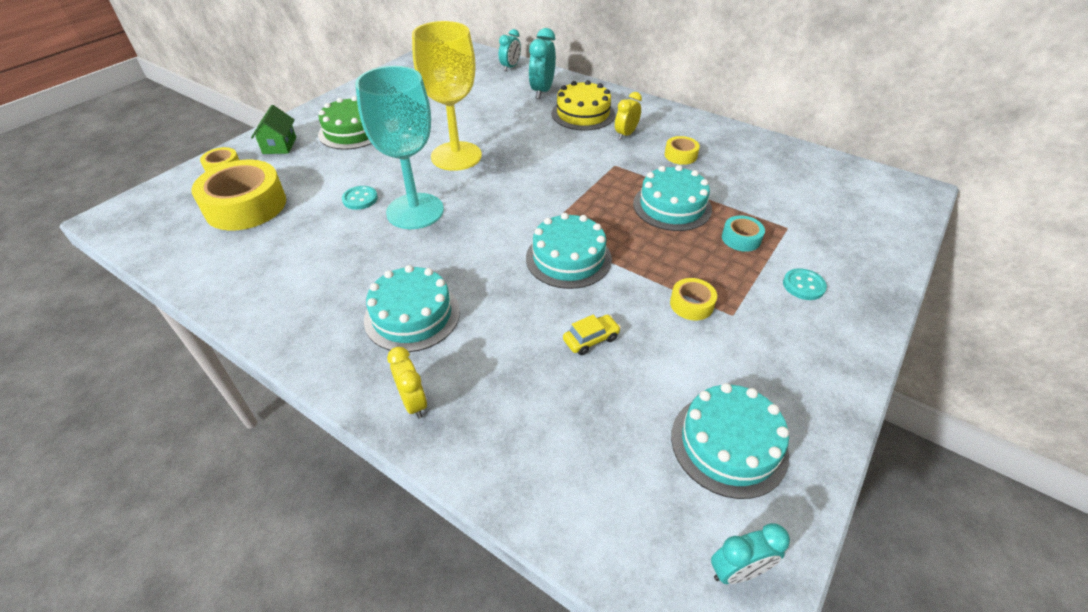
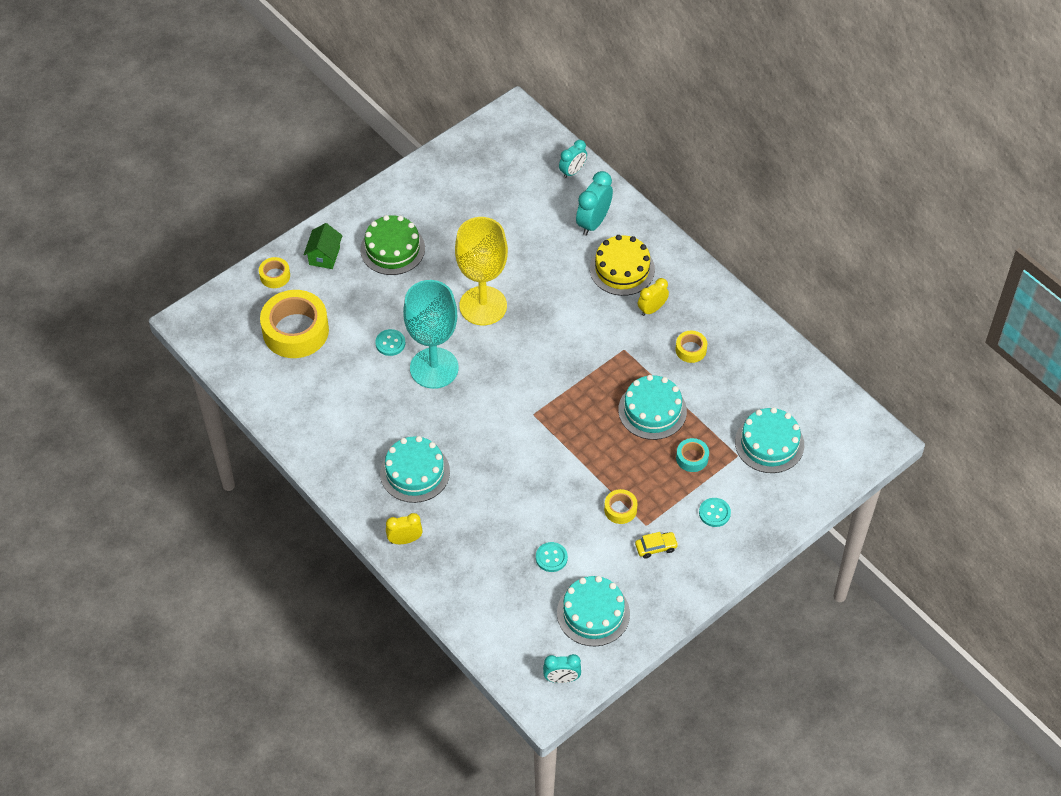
camera: 15 degrees right, 10 degrees up
yellow clock [387,347,427,419] -> yellow clock turned 90 degrees counterclockwise [386,513,423,544]
turquoise cake [526,213,612,289] -> turquoise cake moved to [735,407,804,473]
yellow car [563,315,621,355] -> yellow car moved to [635,532,678,559]
none -> turquoise button [536,542,568,572]

